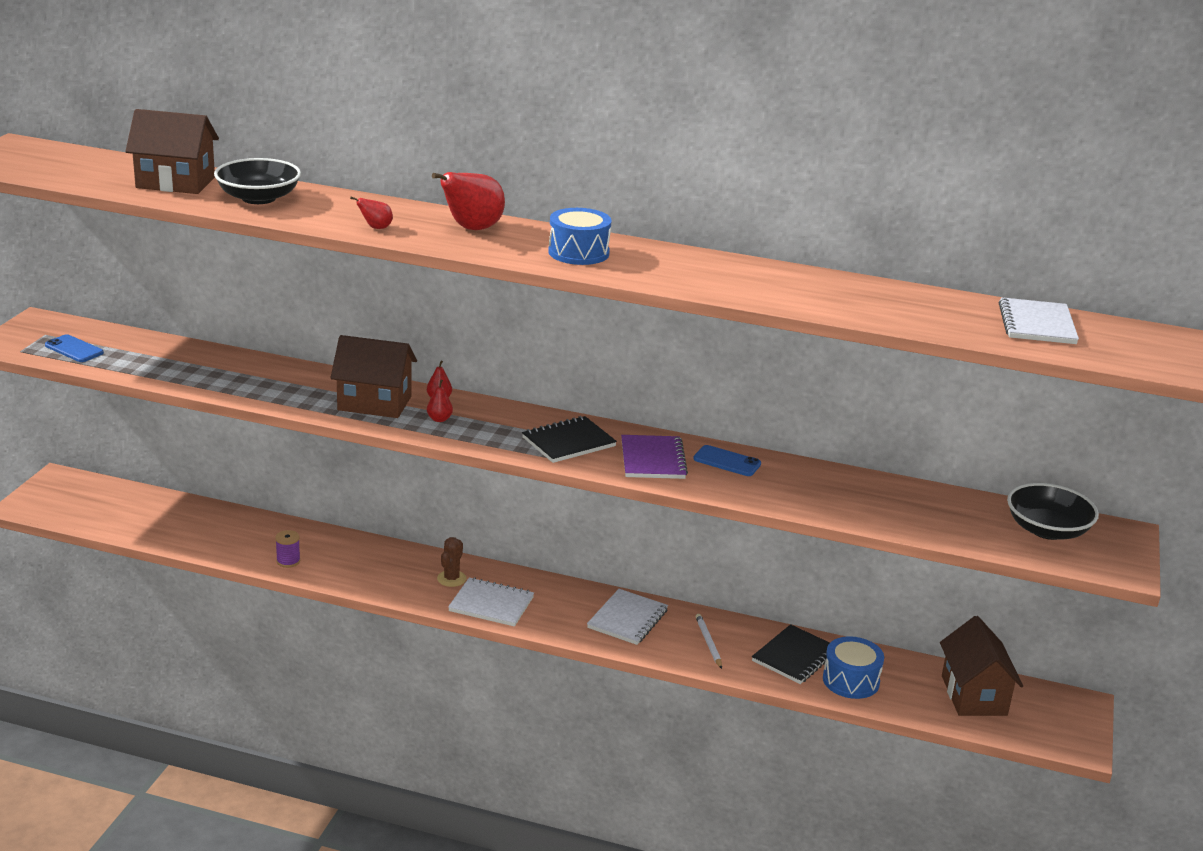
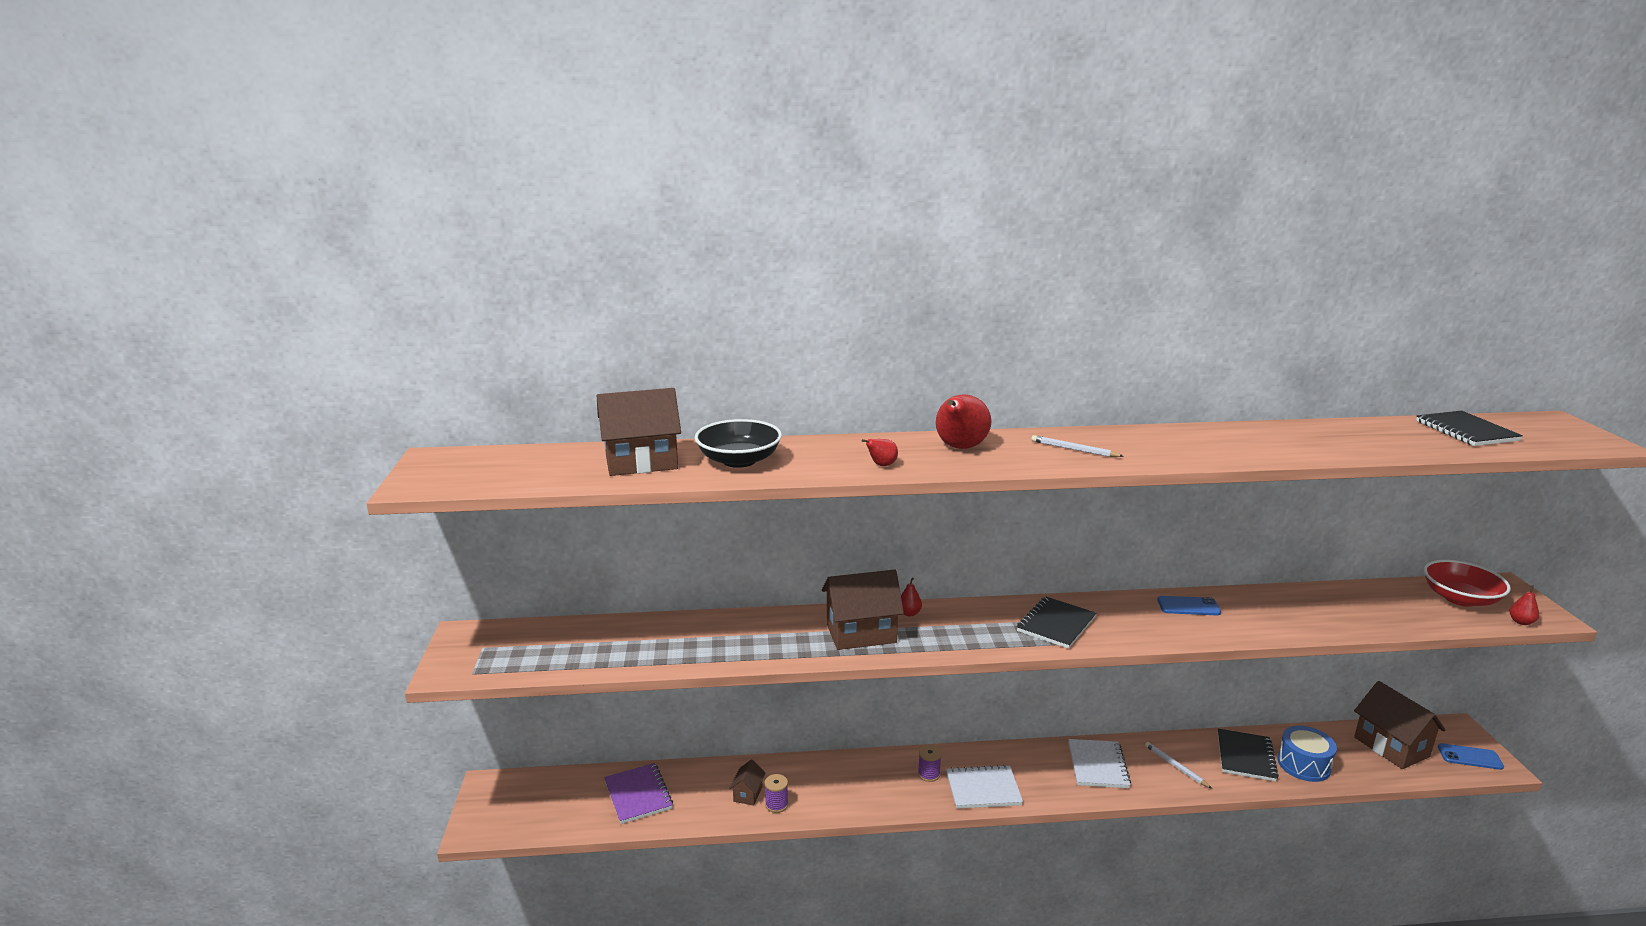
camera: 20 degrees left, 5 degrees down
blue phone [45,334,104,362] -> blue phone moved to [1438,743,1504,770]
red pear [427,380,453,422] -> red pear moved to [1509,586,1539,625]
brown cactus [437,537,466,587] -> purple spool [918,745,942,782]
blue drum [548,208,611,265] -> white pencil [1031,435,1124,457]
purple notebook [621,435,688,479] -> purple notebook moved to [604,763,673,824]
white notebook [999,297,1079,344] -> black notebook [1416,411,1523,446]
black bowl [1007,483,1099,540] -> red bowl [1424,560,1511,607]
none -> brown house [729,759,765,806]

